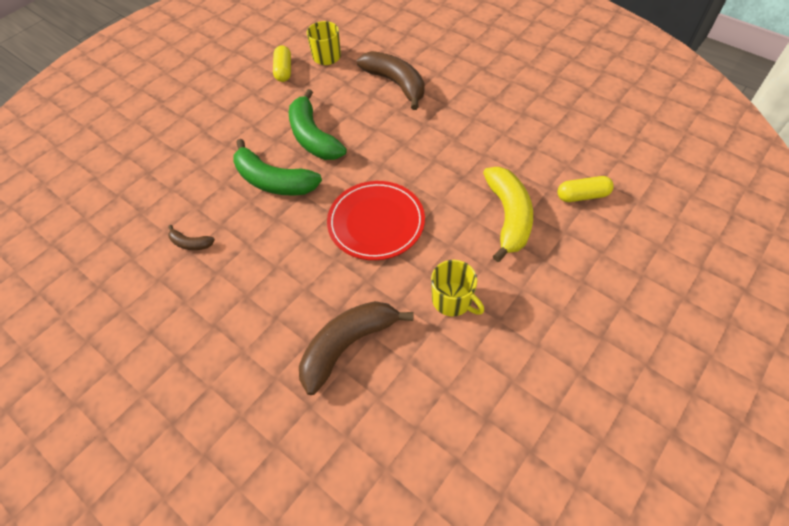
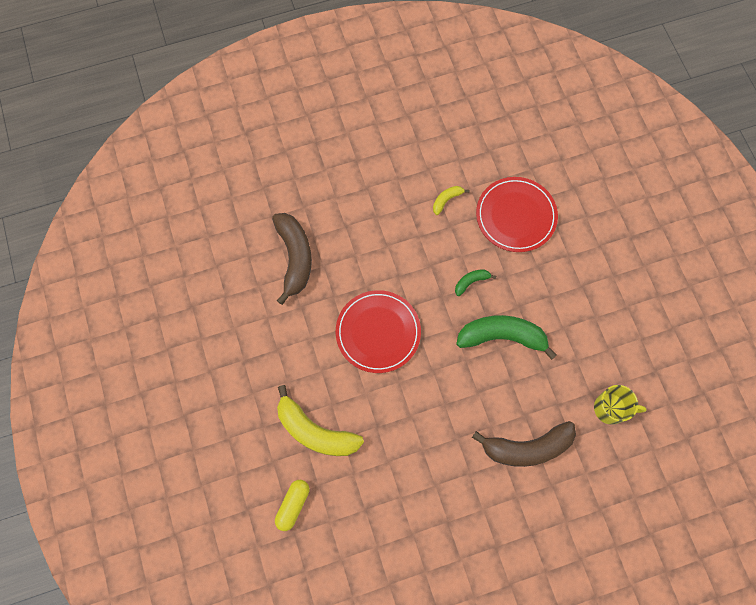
camera: 120 degrees right, 15 degrees up
brown banana [168,225,215,250] -> yellow banana [433,186,469,215]
green banana [233,139,322,196] -> green banana [455,269,496,296], size x0.46
yellow capsule [273,45,291,82] -> none
yellow mug [431,260,484,316] -> none
none -> red plate [476,177,558,252]

